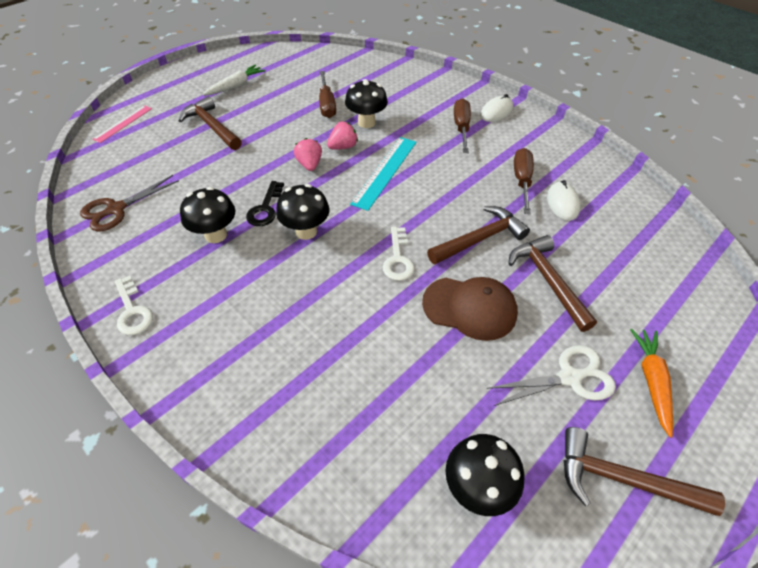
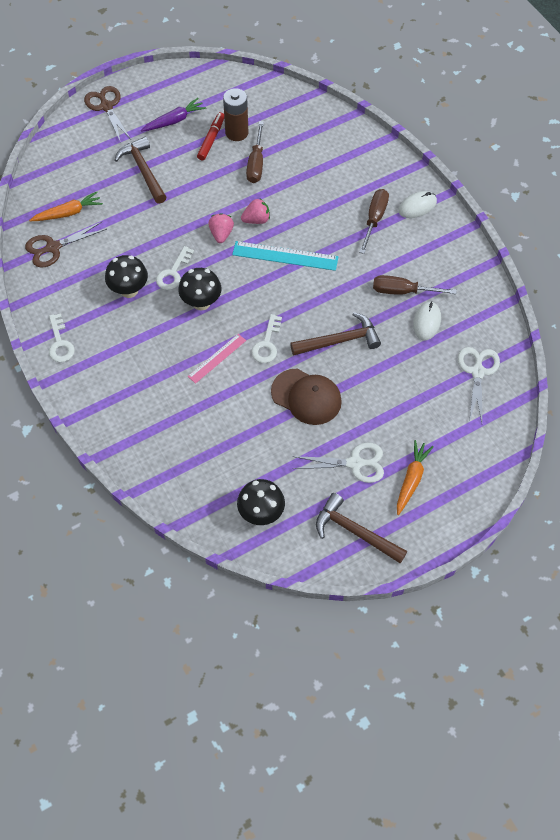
camera: 15 degrees right, 10 degrees up
pink ruler [93,105,152,143] -> pink ruler moved to [188,334,246,384]
white carrot [203,65,265,96] -> purple carrot [141,98,206,132]
black key [246,181,284,226] -> white key [156,246,194,290]
black mushroom [345,79,388,128] -> none
turquoise ruler [350,137,416,211] -> turquoise ruler turned 60 degrees clockwise [232,241,338,271]
brown hammer [508,235,597,332] -> none
brown screwdriver [514,148,534,214] -> brown screwdriver turned 105 degrees counterclockwise [373,275,457,295]
none -> orange carrot [29,192,103,221]
none -> brown scissors [84,86,131,142]
none -> red marker [197,112,224,161]
none -> brown battery [223,88,248,141]
none -> white scissors [458,347,500,423]

